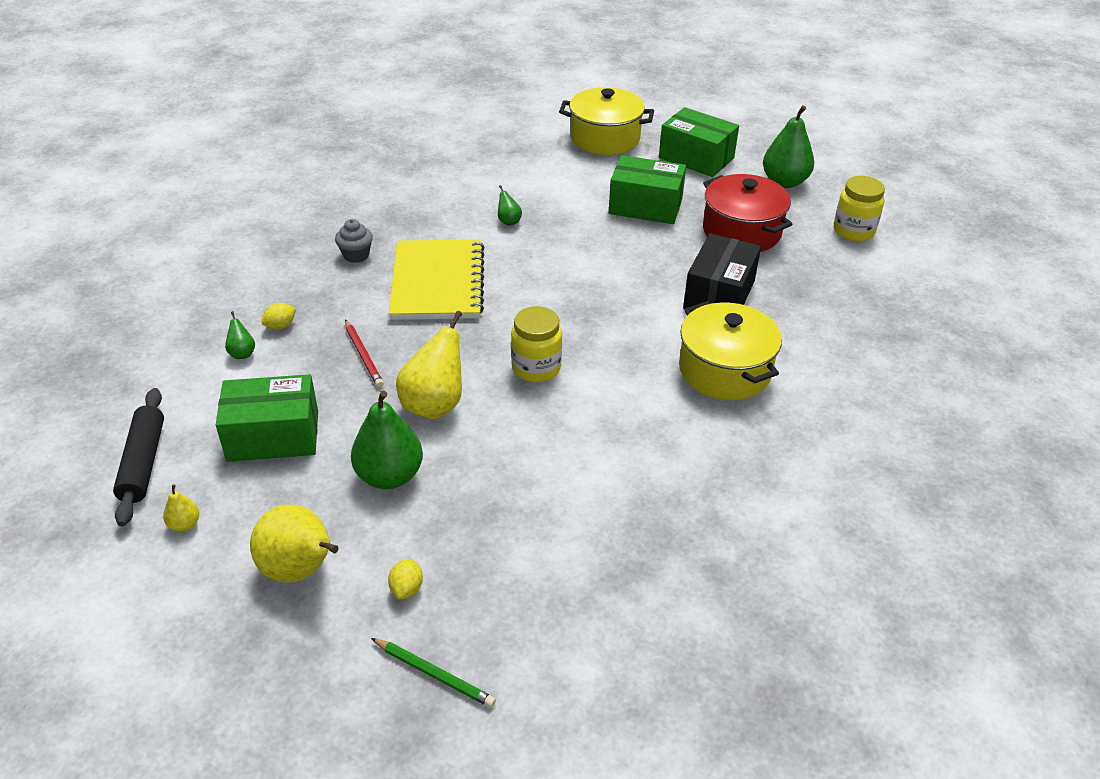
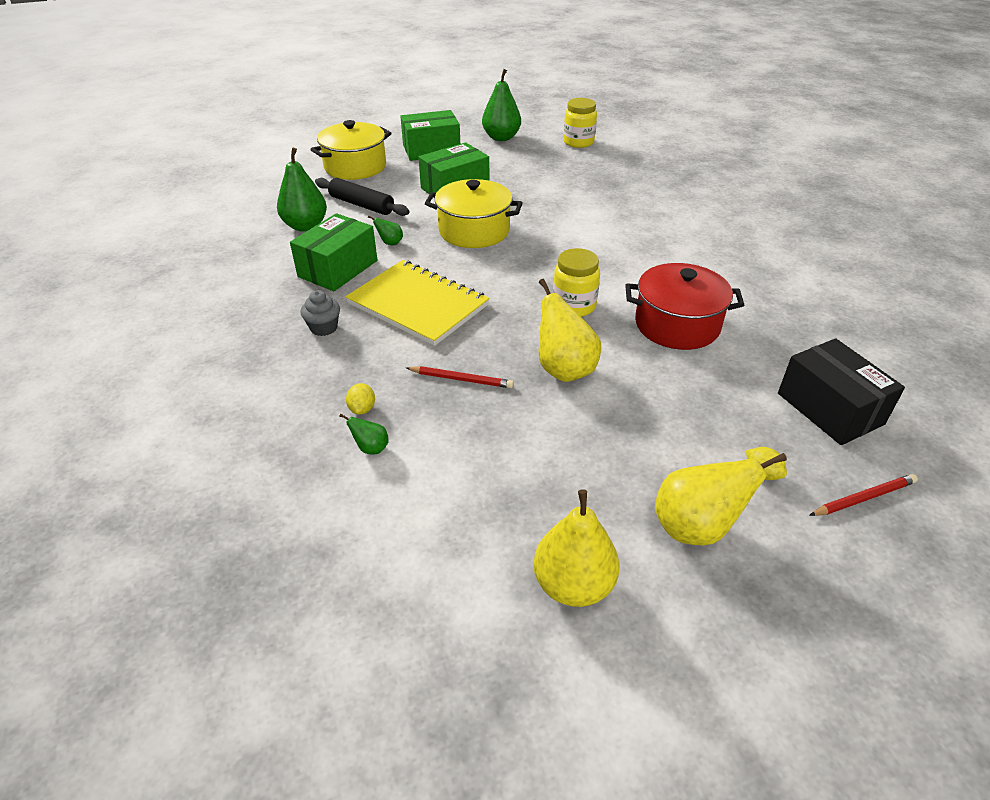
camera: 50 degrees left, 0 degrees up
black rolling pin [113,388,164,526] -> black rolling pin moved to [315,178,409,216]
yellow pear [163,484,199,532] -> yellow pear [533,489,619,607], size x2.16
green box [216,374,318,462] -> green box moved to [290,213,377,291]
green pear [351,390,423,489] -> green pear moved to [277,148,327,232]
green pencil [371,638,496,708] -> red pencil [809,474,918,516]
yellow pot [679,301,782,400] -> yellow pot moved to [425,179,523,248]
black box [683,233,761,309] -> black box moved to [778,338,905,445]
red pot [703,174,792,252] -> red pot moved to [625,263,744,350]

